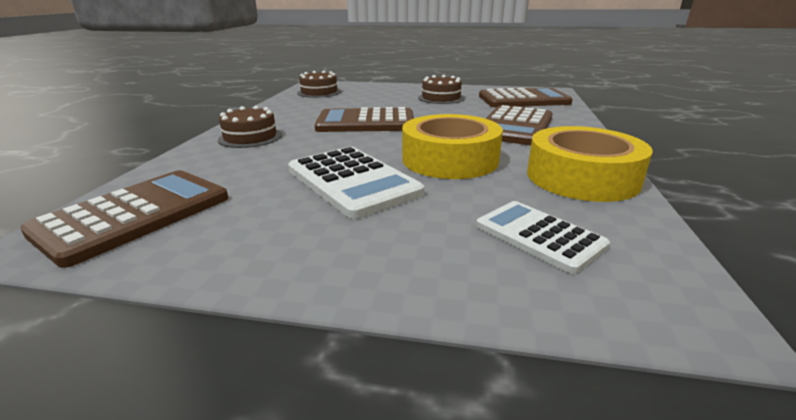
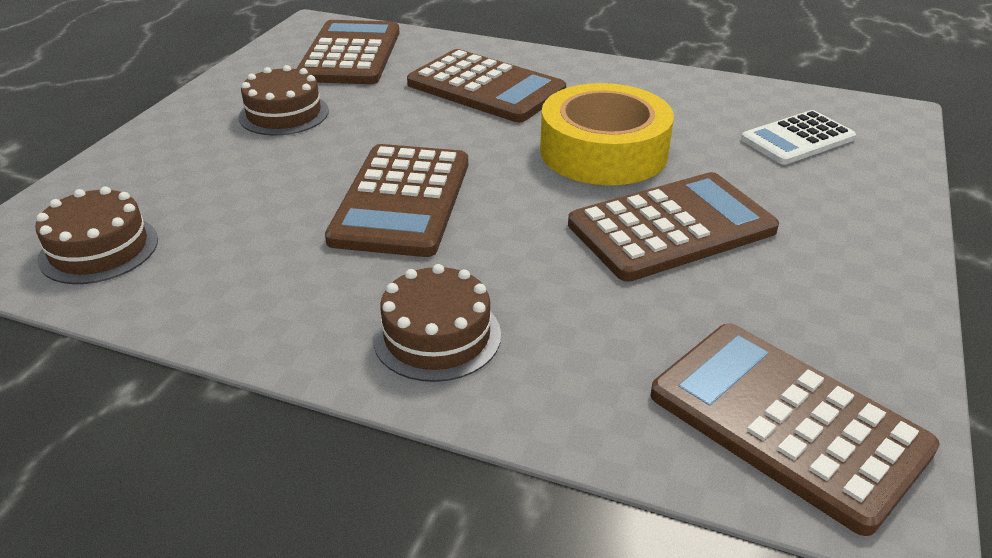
camera: 80 degrees left, 10 degrees up
white calculator [288,147,424,219] -> brown calculator [568,172,779,282]
yellow tape [527,126,653,202] -> none

